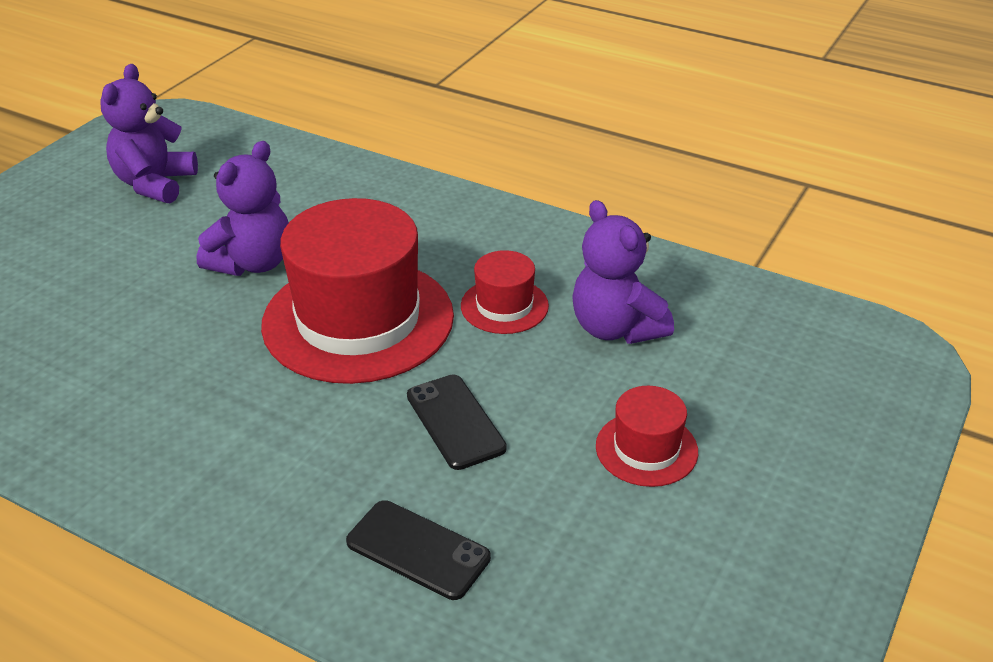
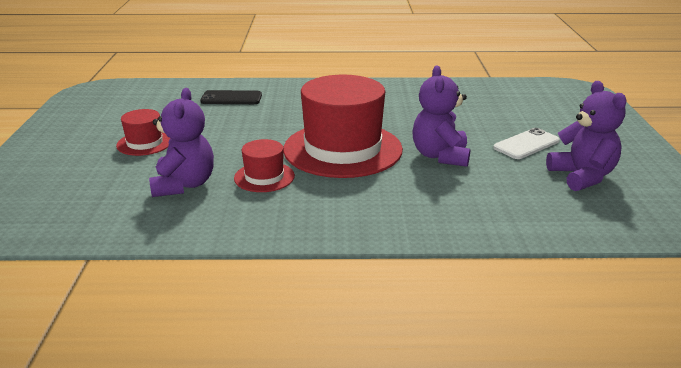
camera: 150 degrees right, 10 degrees down
black phone [407,374,507,470] -> none
purple teddy bear [572,200,674,344] -> purple teddy bear turned 60 degrees clockwise [149,88,214,197]
none -> white phone [493,128,560,159]

